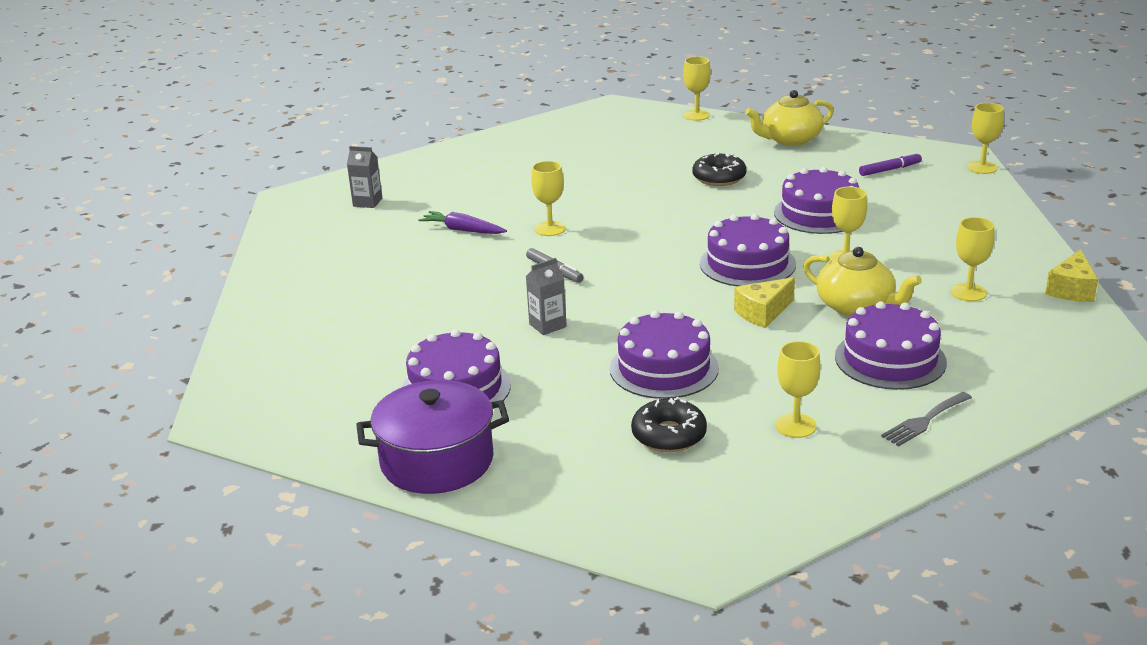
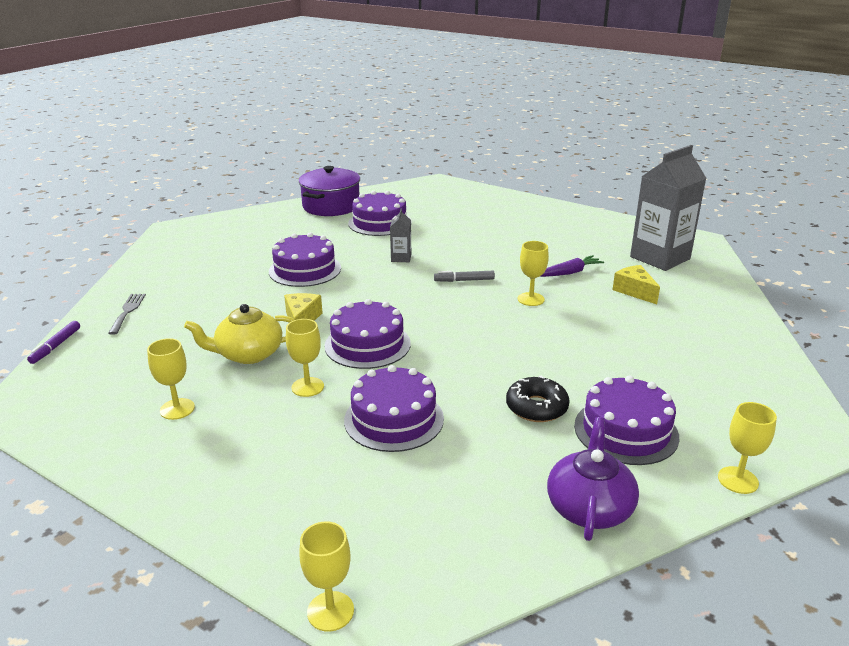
camera: 125 degrees right, 0 degrees up
grey carton [347,146,382,208] -> grey carton [630,145,707,271], size x2.25
black donut [631,397,707,452] -> none
yellow teapot [745,90,834,146] -> purple teapot [547,417,639,541]
yellow goblet [776,341,820,438] -> none
purple cake [835,301,947,390] -> purple cake moved to [574,376,679,465]
purple marker [859,152,922,176] -> purple marker moved to [27,321,80,364]
yellow cheese [1045,249,1098,302] -> yellow cheese moved to [613,265,660,304]

